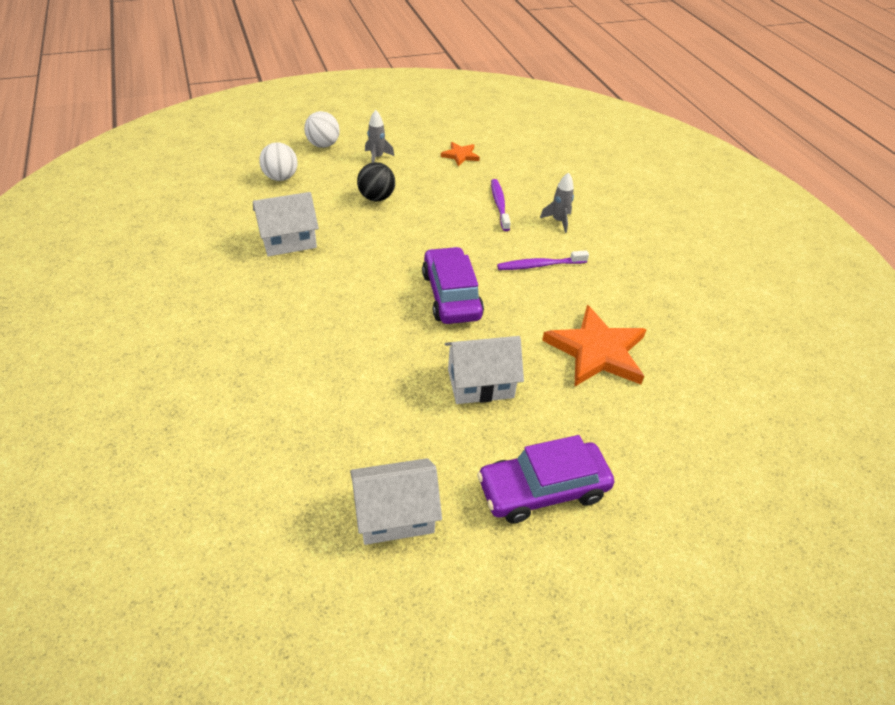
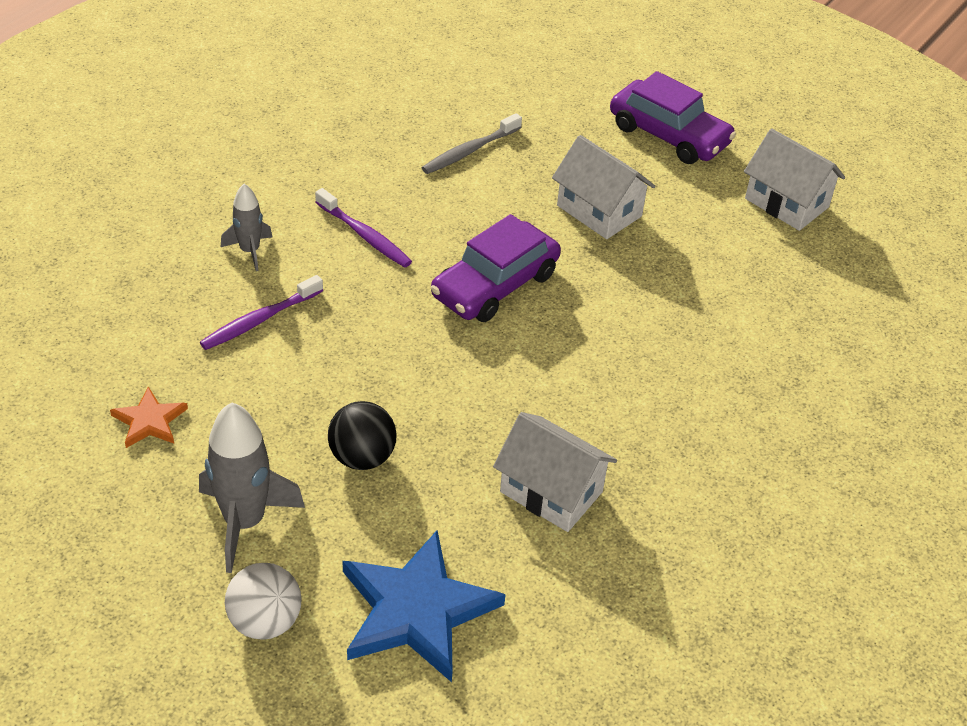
camera: 125 degrees left, 0 degrees up
white ball [259,142,298,181] -> blue star [343,530,506,682]
grey rocket [365,110,394,163] -> grey rocket [199,402,305,573], size x1.73
orange star [542,305,647,386] -> grey toothbrush [422,113,522,174]

